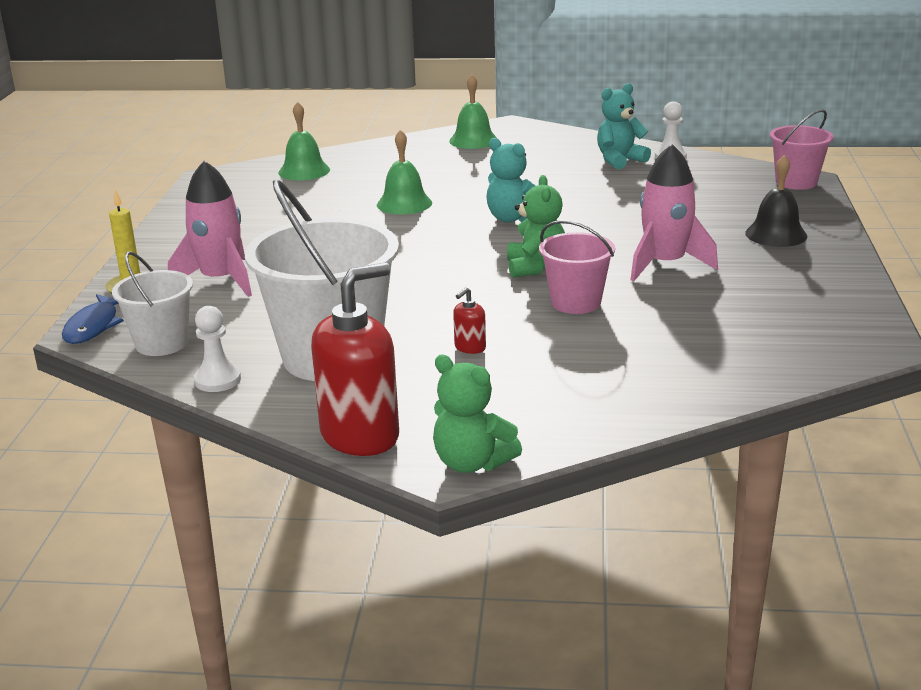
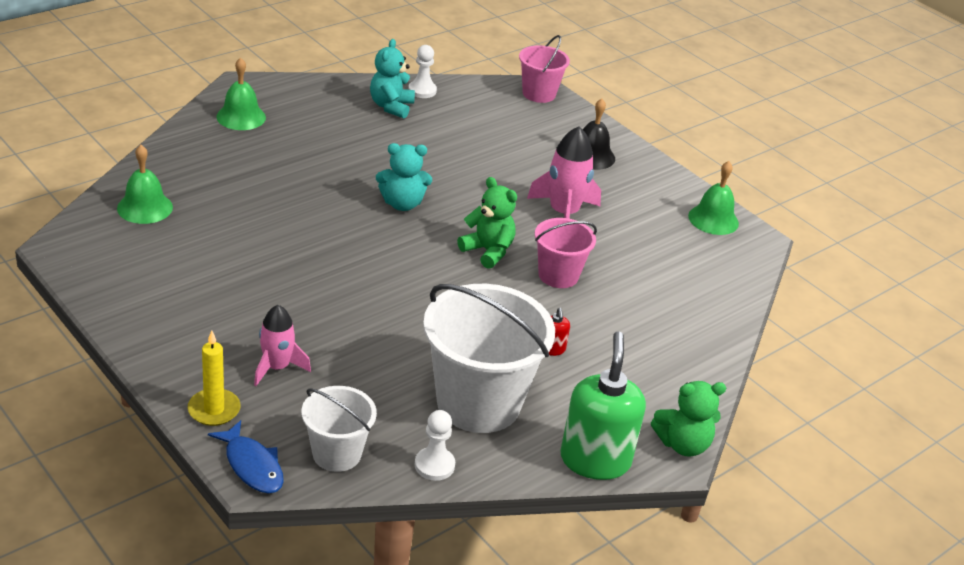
camera: 50 degrees left, 10 degrees up
pink rocket [168,160,252,297] -> pink rocket [254,305,311,386], size x0.67
red soap dispenser [311,263,399,456] -> green soap dispenser [560,331,646,480]
green bell [377,130,432,214] -> green bell moved to [688,161,739,235]

